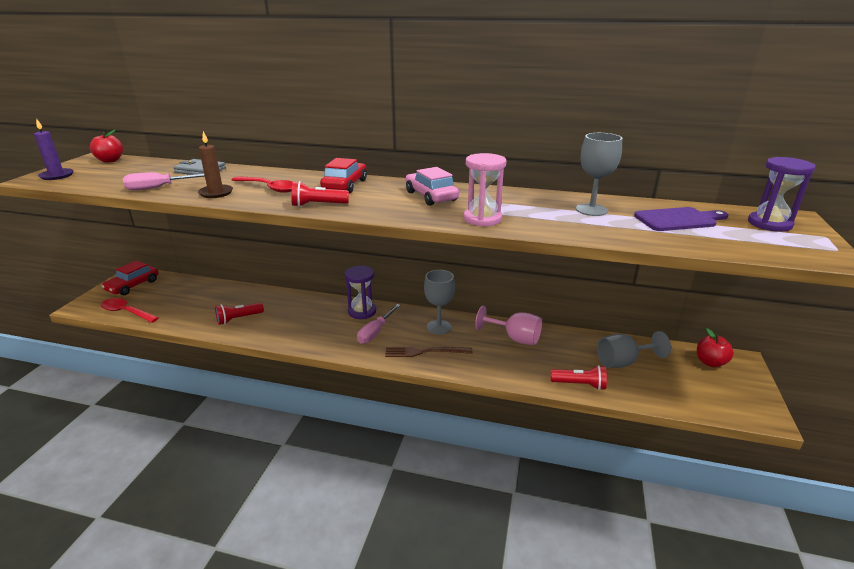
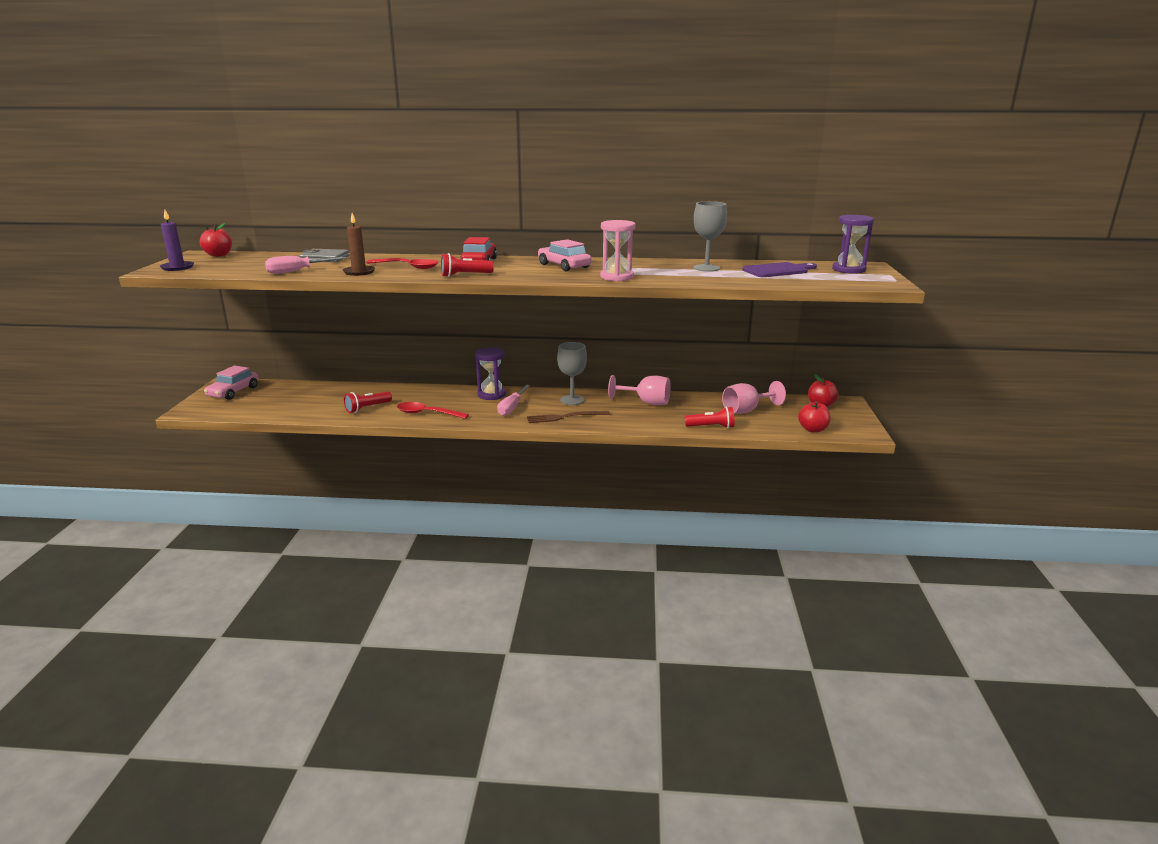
camera: 10 degrees left, 5 degrees down
red spoon [101,298,159,323] -> red spoon moved to [397,402,469,419]
red car [102,260,159,295] -> pink car [204,365,259,400]
grey goblet [597,331,671,368] -> pink goblet [722,381,786,414]
none -> red apple [798,401,831,433]

